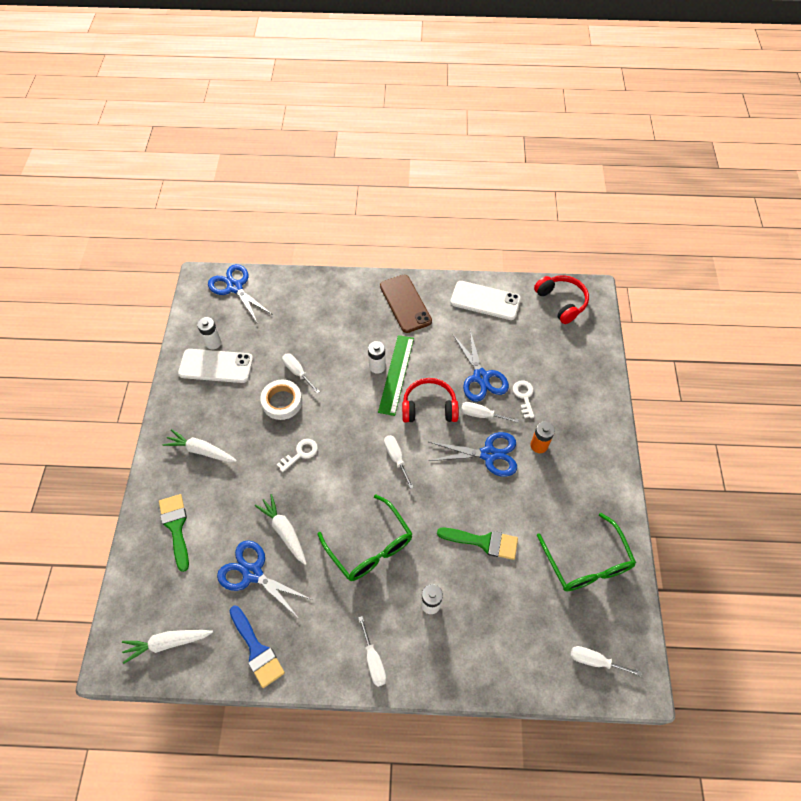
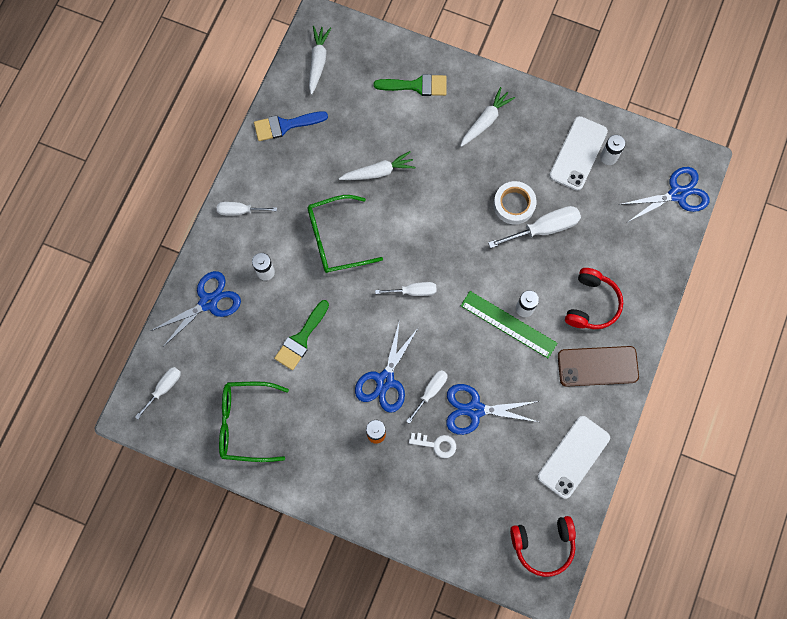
camera: 110 degrees right, 15 degrees up
blue scissors [217,540,313,617] -> blue scissors moved to [151,271,241,347]
white key [277,439,318,472] -> none
white screwdriver [282,353,320,394] -> white screwdriver [488,206,581,248], size x1.59
red headphones [402,378,459,423] -> red headphones moved to [565,268,623,329]

